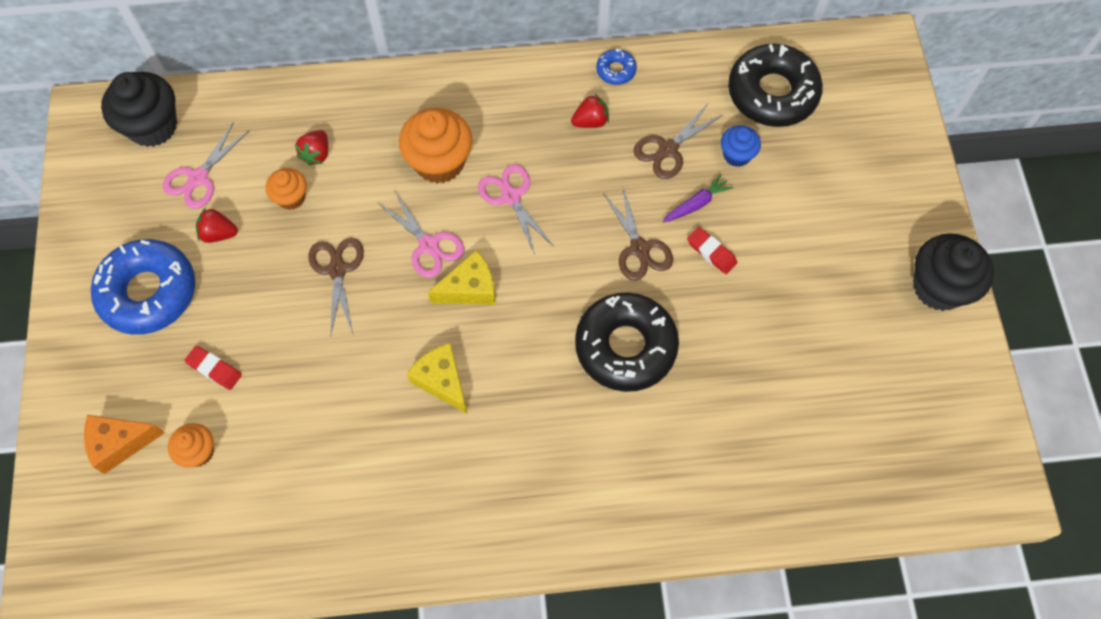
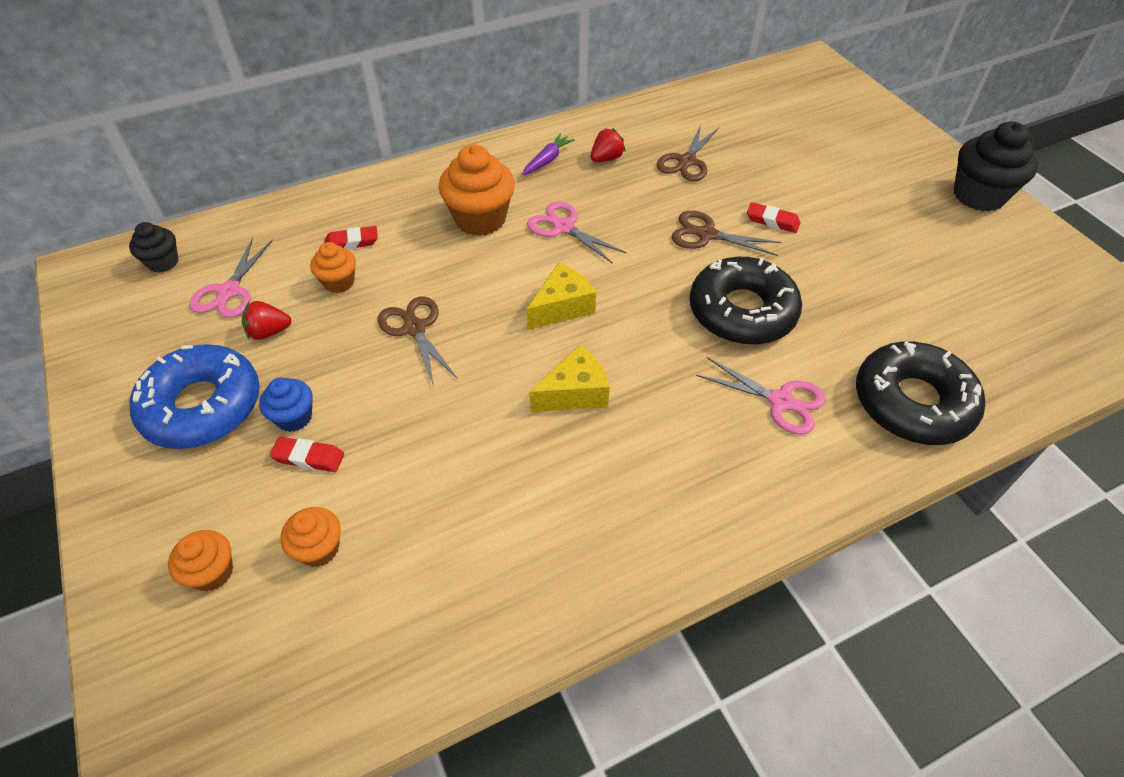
camera: 20 degrees left, 15 degrees down
orange cheese [84,415,165,474] -> orange cupcake [168,530,233,592]
black cupcake [101,72,177,147] -> black cupcake [129,222,179,273], size x0.56
red strawberry [295,130,328,166] -> red eraser [324,226,378,250]
pink scissors [378,190,465,278] -> pink scissors moved to [696,357,826,435]
yellow cheese [407,343,468,414] -> yellow cheese turned 120 degrees clockwise [529,345,610,412]
blue donut [596,49,637,85] -> none
brown scissors [604,187,673,281] -> brown scissors turned 150 degrees clockwise [671,211,781,256]
purple carrot [663,174,733,223] -> purple carrot moved to [522,134,575,175]
blue cupcake [721,125,761,167] -> blue cupcake moved to [259,377,313,432]
black donut [728,43,823,127] -> black donut moved to [856,341,985,445]

